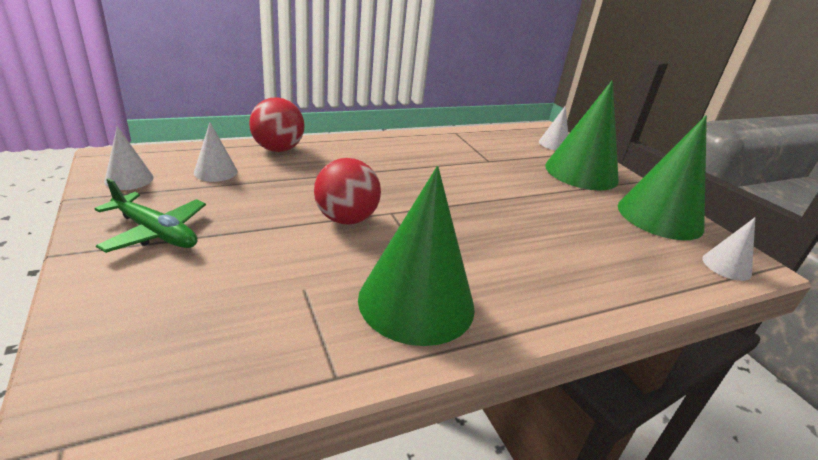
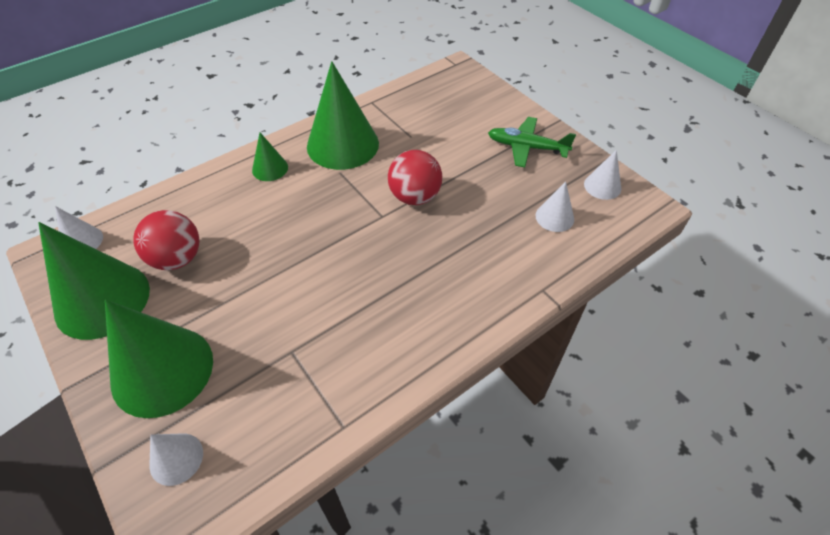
camera: 170 degrees right, 20 degrees up
red ball [249,97,305,152] -> red ball moved to [133,210,199,270]
none -> green cone [252,133,288,181]

